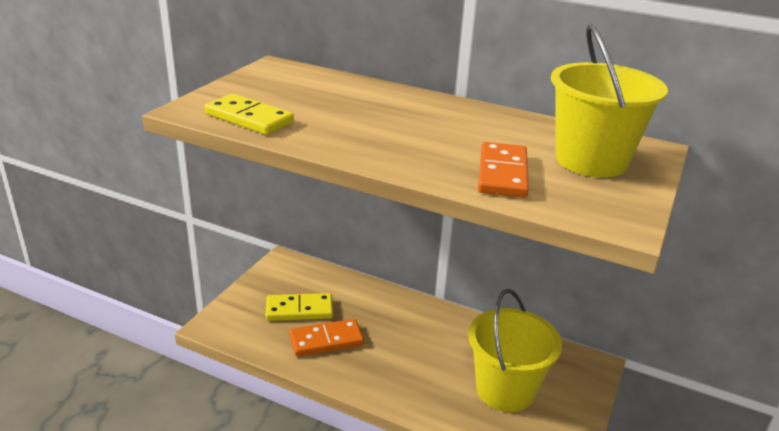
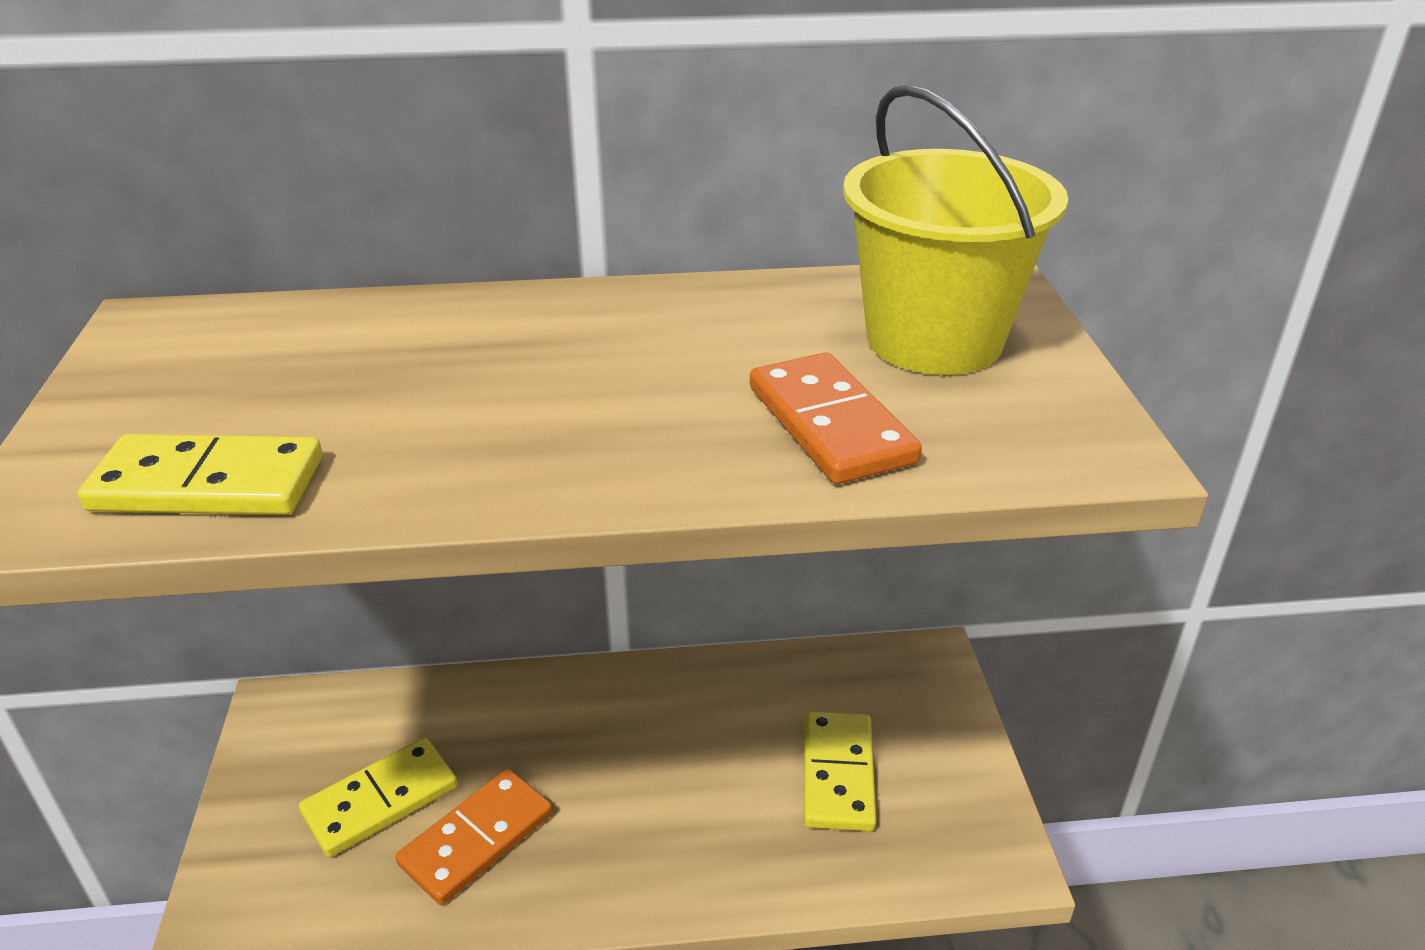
camera: 30 degrees left, 5 degrees up
yellow bucket [469,289,562,412] -> yellow domino [804,711,876,831]

